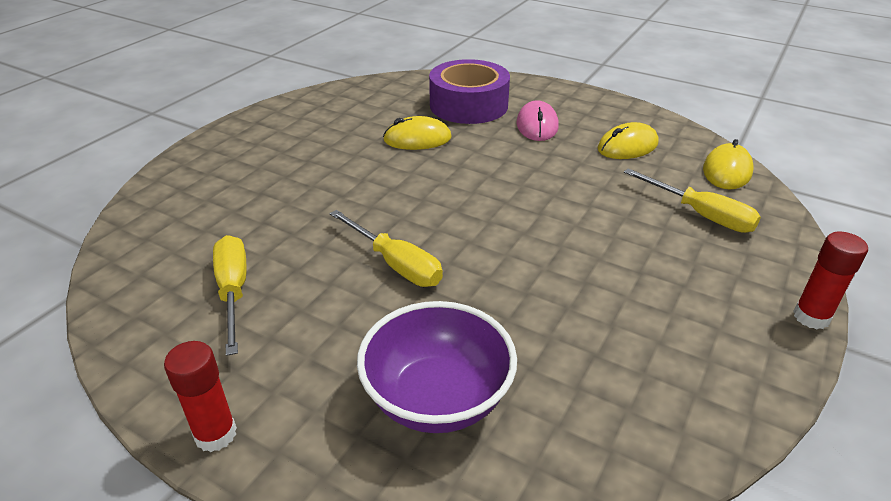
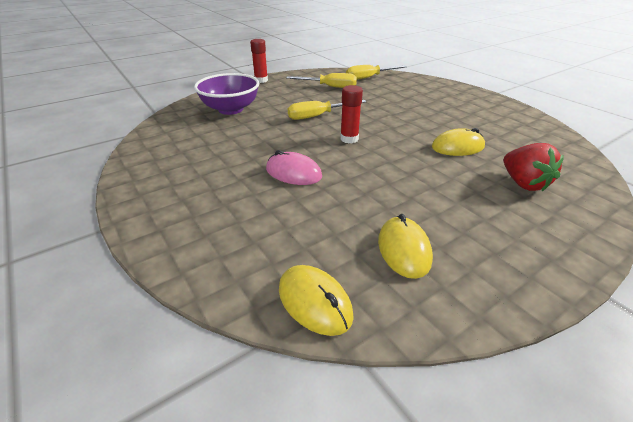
camera: 115 degrees right, 0 degrees up
yellow mouse [383,116,451,150] -> yellow mouse turned 60 degrees clockwise [432,128,485,156]
purple tape [429,59,510,124] -> red strawberry [504,143,564,192]
pink mouse [516,100,559,141] -> pink mouse moved to [266,150,322,185]
yellow screwdriver [624,168,761,233] -> yellow screwdriver moved to [346,65,407,80]
red glue stick [793,232,868,329] -> red glue stick moved to [340,85,363,144]

